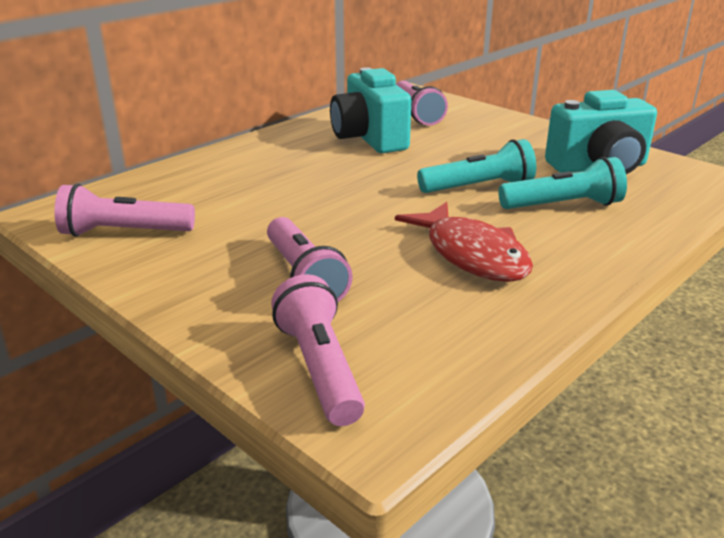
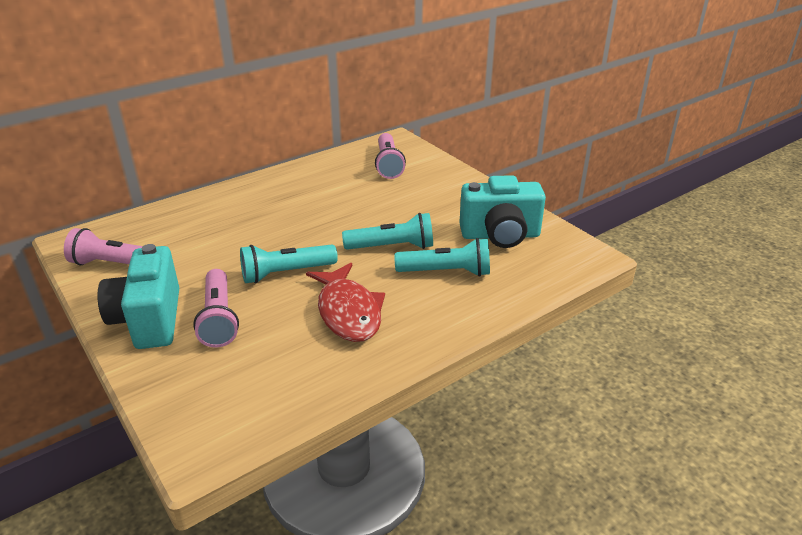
camera: 10 degrees right, 5 degrees up
pink flashlight [271,274,365,426] -> none
turquoise camera [330,67,411,153] -> turquoise camera moved to [97,244,179,349]
none -> turquoise flashlight [240,244,338,284]

